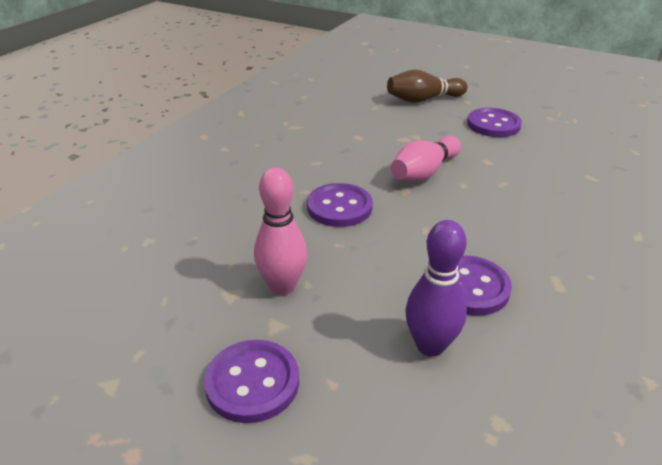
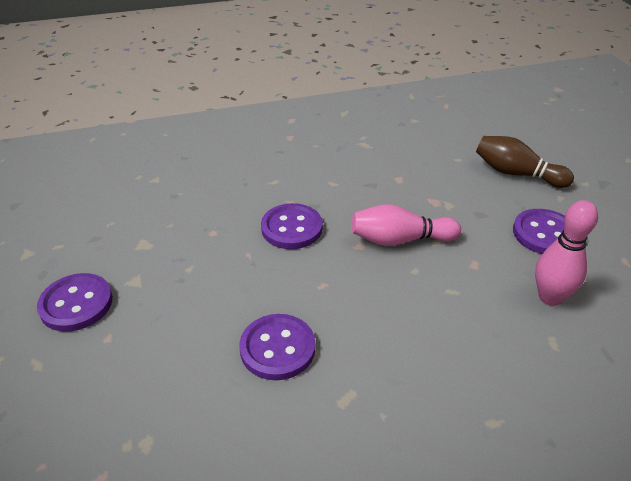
camera: 45 degrees right, 5 degrees up
pink bowling pin [254,167,307,295] -> pink bowling pin moved to [535,200,598,306]
purple bowling pin [405,220,467,357] -> none

